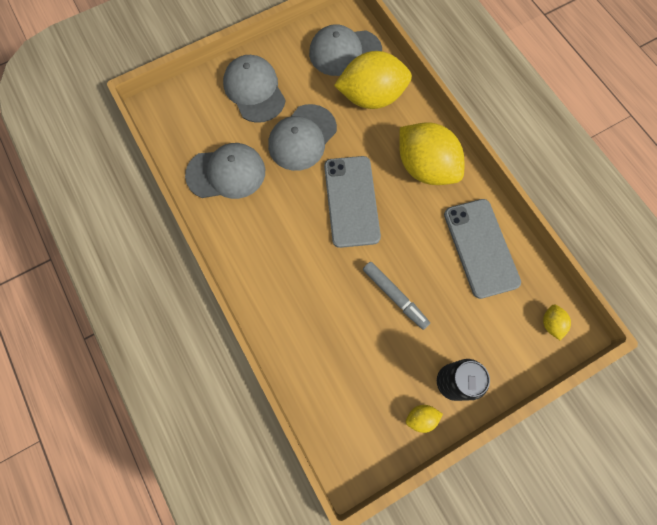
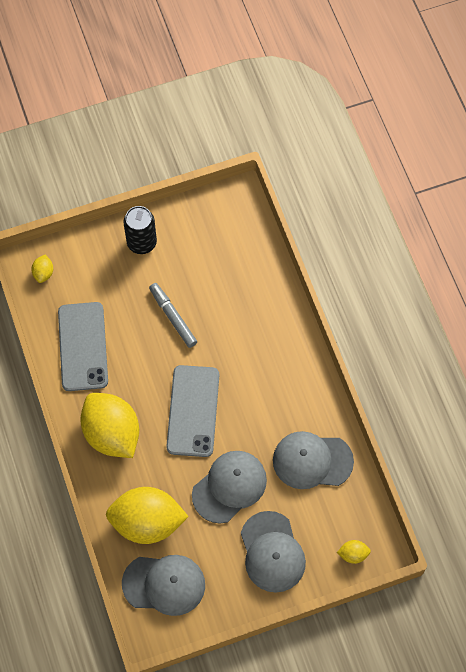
camera: 170 degrees left, 5 degrees down
yellow lemon [406,405,443,433] -> yellow lemon moved to [337,540,371,564]

